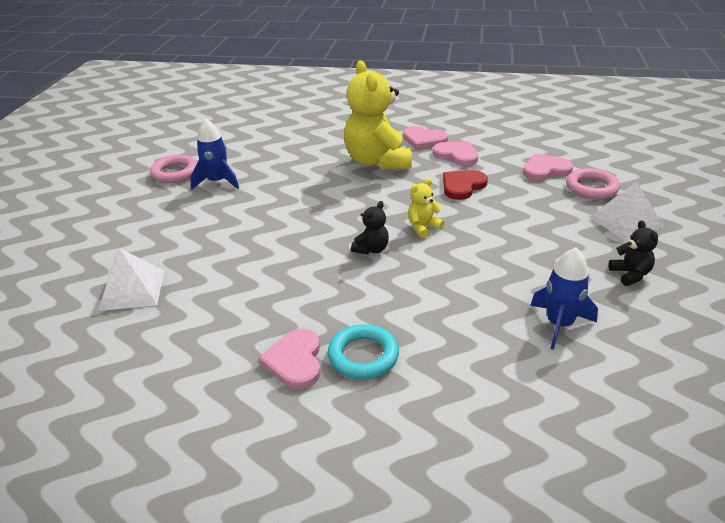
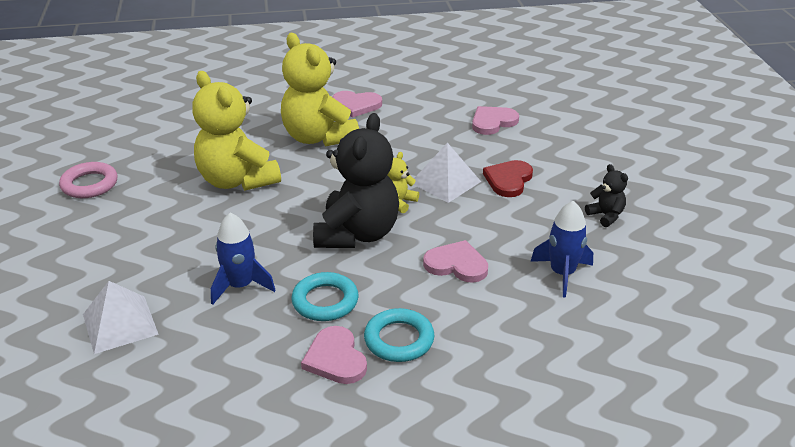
camera: 20 degrees left, 0 degrees up
blue rocket [190,118,239,189] -> blue rocket moved to [211,213,275,305]
black teddy bear [351,201,389,255] -> black teddy bear [313,113,399,248], size x2.28
pink heart [433,141,478,166] -> pink heart moved to [423,240,488,283]
red heart [443,170,488,200] -> red heart moved to [483,160,533,197]
pink ring [566,168,620,200] -> none
white pyramid [589,181,664,242] -> white pyramid moved to [413,143,481,203]
none -> yellow teddy bear [192,71,281,191]
none -> turquoise ring [292,272,359,321]

